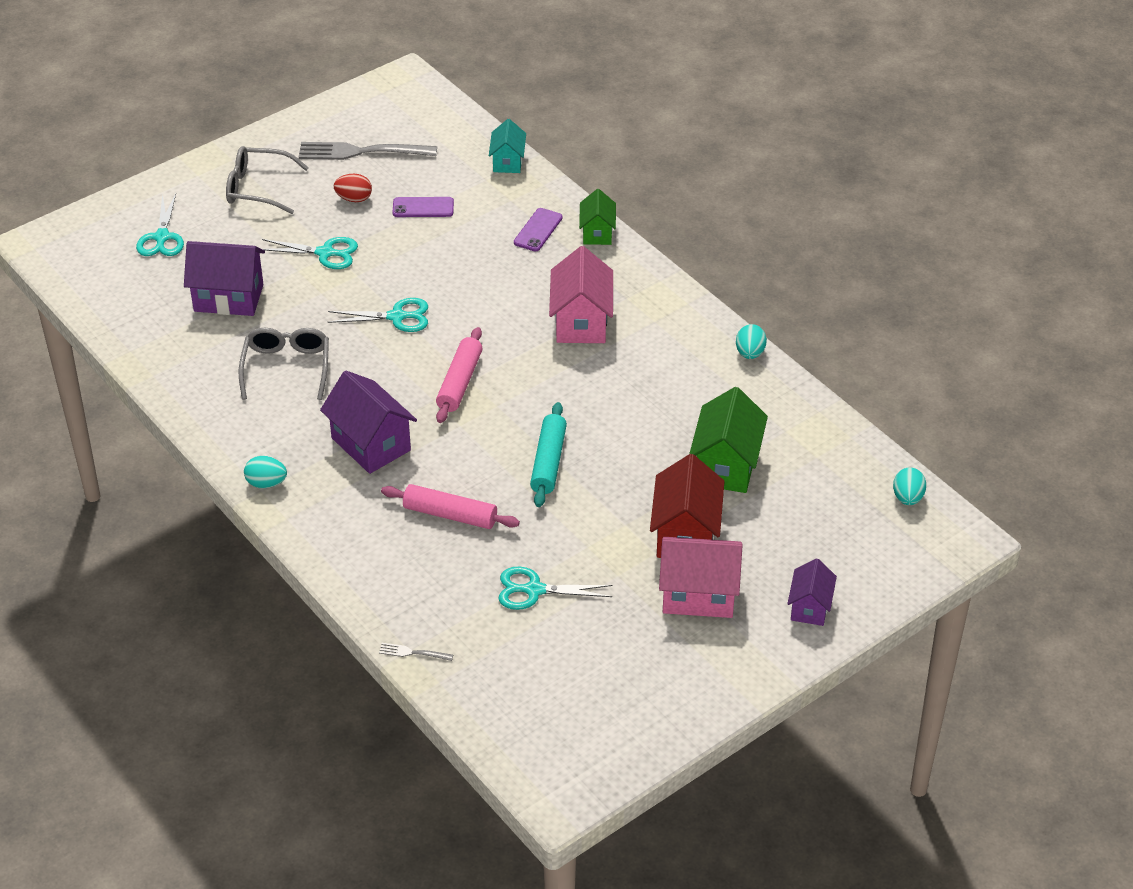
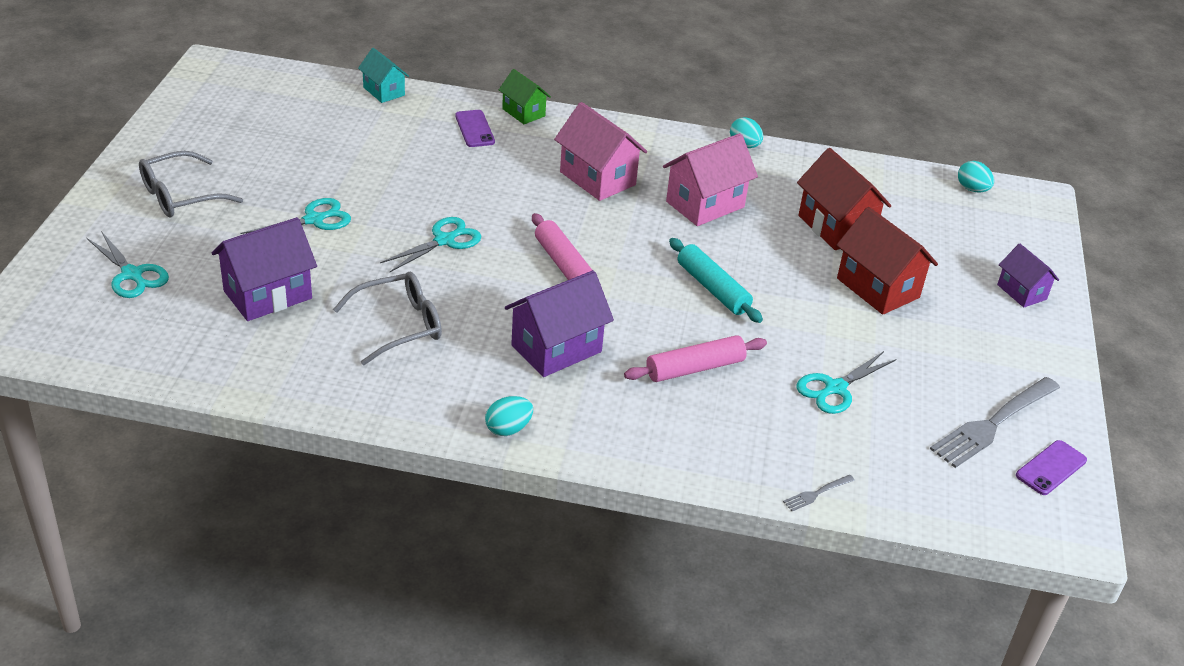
camera: 45 degrees left, 5 degrees down
grey glasses [239,328,329,400] -> grey glasses turned 105 degrees clockwise [333,272,442,365]
grey fork [299,142,437,160] -> grey fork moved to [930,377,1060,468]
purple house [320,371,417,474] -> purple house turned 45 degrees counterclockwise [505,270,614,377]
red egg [334,174,372,202] -> none
purple phone [393,197,454,217] -> purple phone moved to [1016,440,1087,495]
pink house [659,537,743,618] -> pink house moved to [663,133,758,226]
green house [689,387,768,493] -> red house [797,148,891,250]

